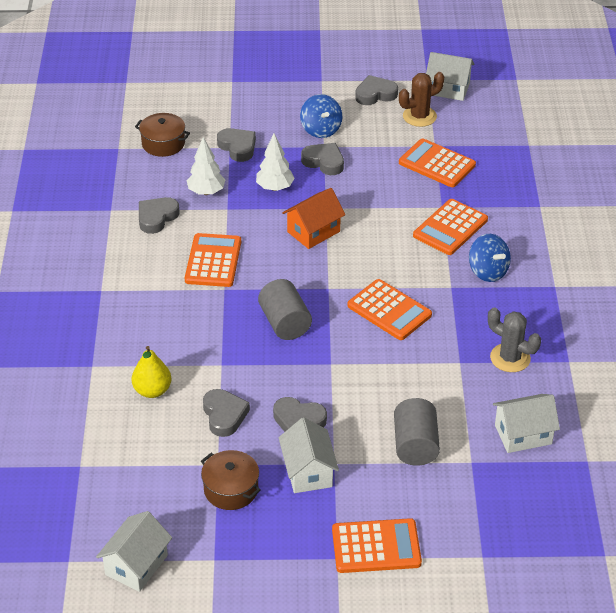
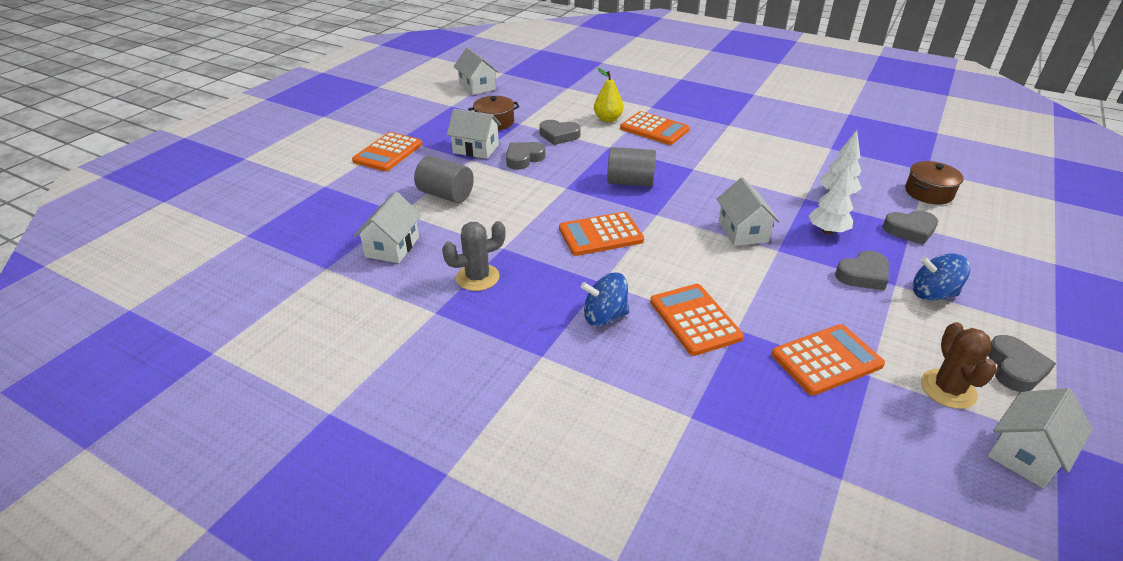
camera: 120 degrees right, 5 degrees down
grey heart [139,197,179,234] -> none
orange calculator [185,233,241,287] -> orange calculator moved to [620,111,690,145]
orange house [282,188,345,249] -> white house [717,177,780,246]

